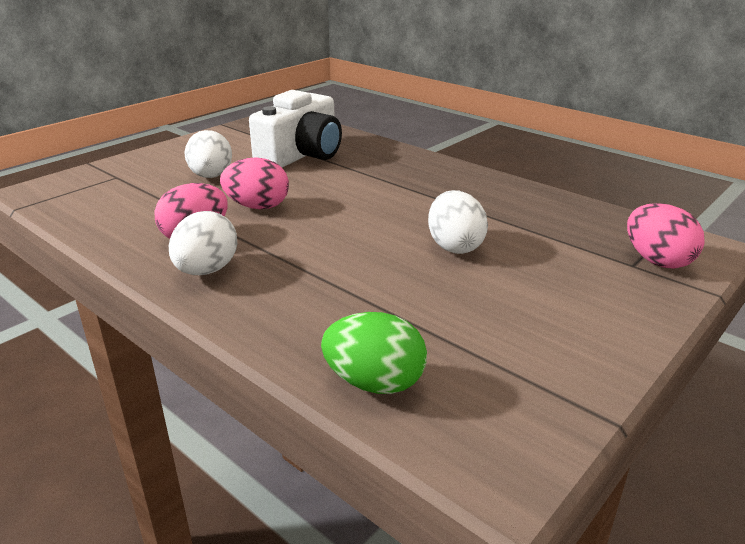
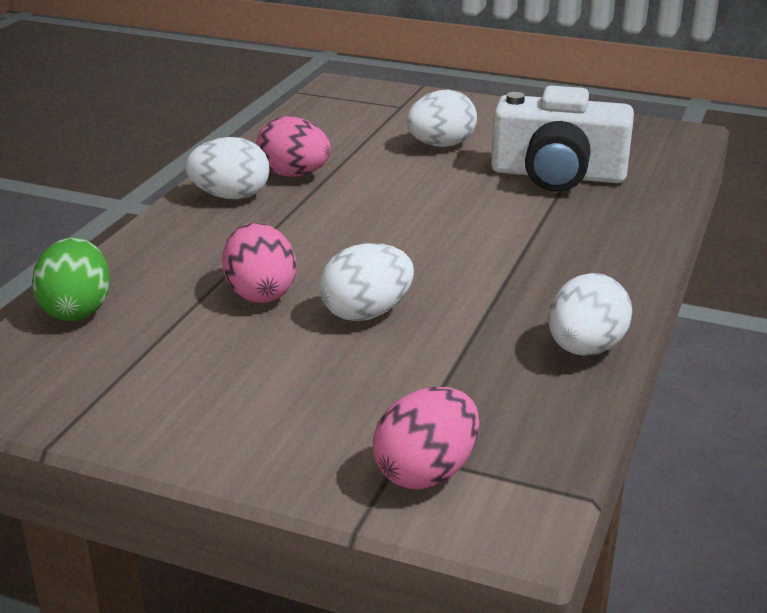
camera: 70 degrees right, 0 degrees up
pink egg [220,157,289,209] -> pink egg moved to [222,223,296,303]
none -> white egg [548,273,633,356]

